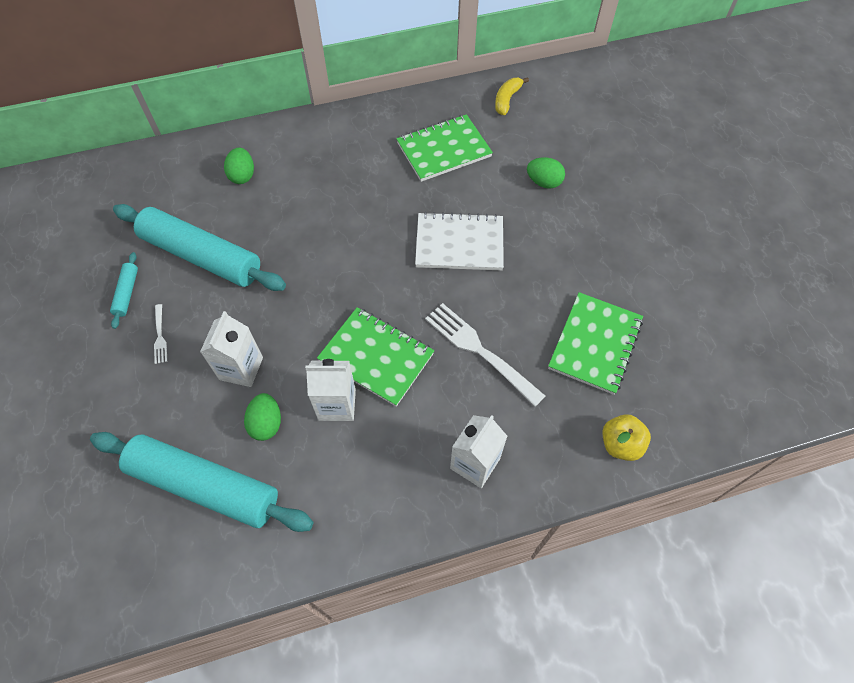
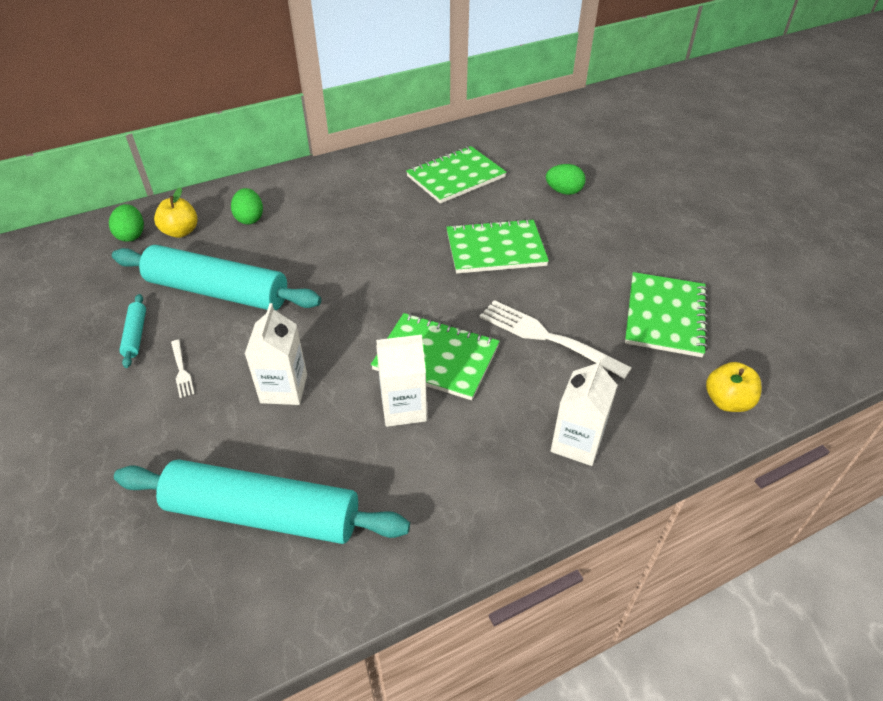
camera: 10 degrees left, 15 degrees down
green egg [244,393,281,441] -> green egg moved to [109,204,144,242]
white notebook [415,212,504,270] -> green notebook [446,219,549,274]
yellow banana [495,77,529,115] -> none
none -> yellow apple [154,187,198,238]

